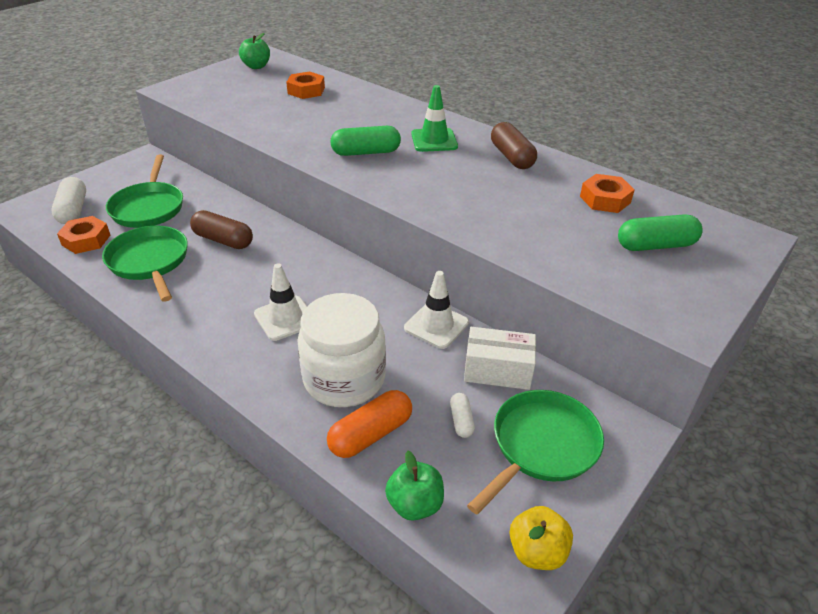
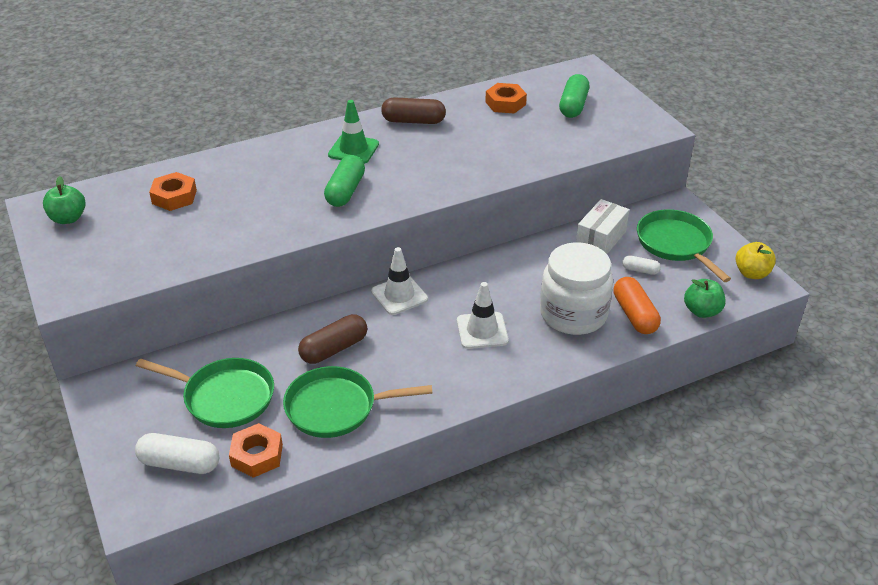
camera: 65 degrees left, 0 degrees up
white traffic cone [404,271,469,349] -> white traffic cone moved to [371,247,428,315]

